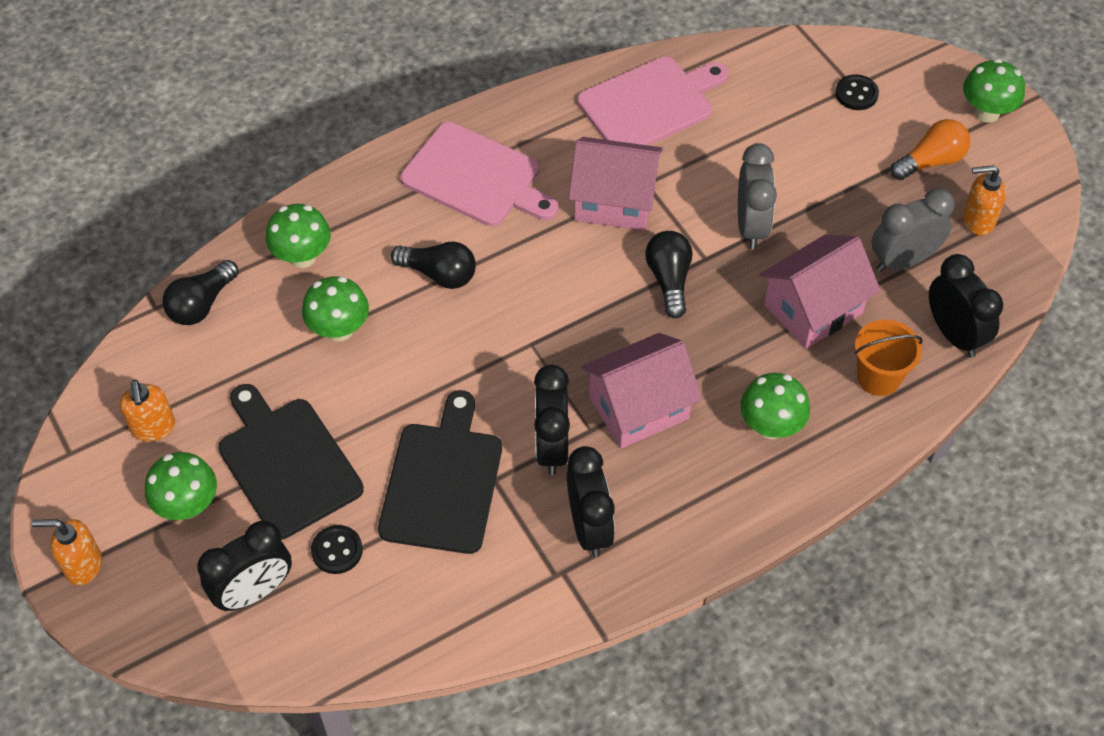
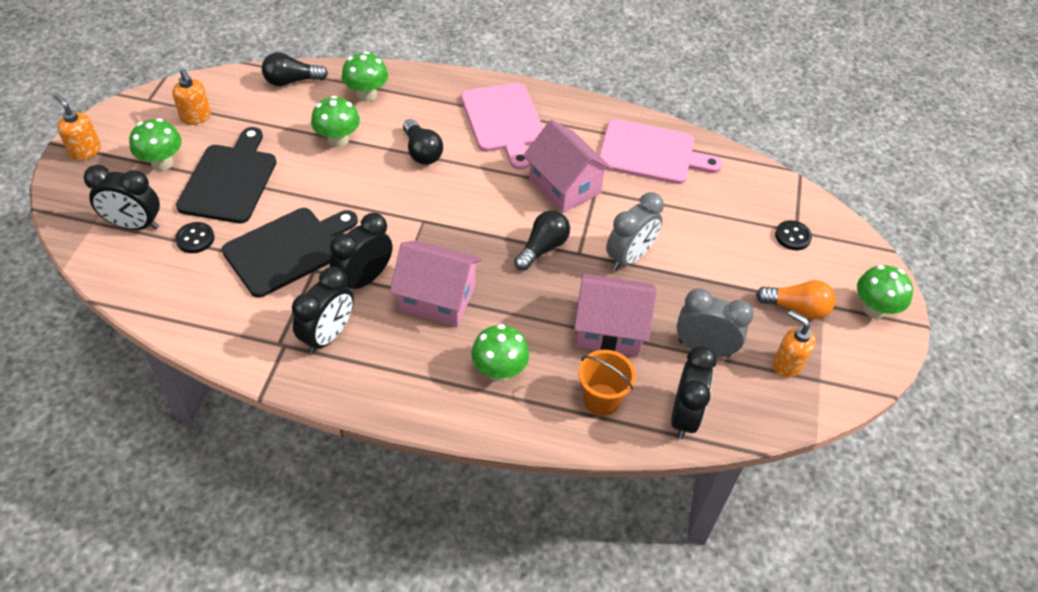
camera: 40 degrees right, 5 degrees down
orange soap dispenser [120,380,175,442] -> orange soap dispenser turned 60 degrees counterclockwise [172,68,211,125]

